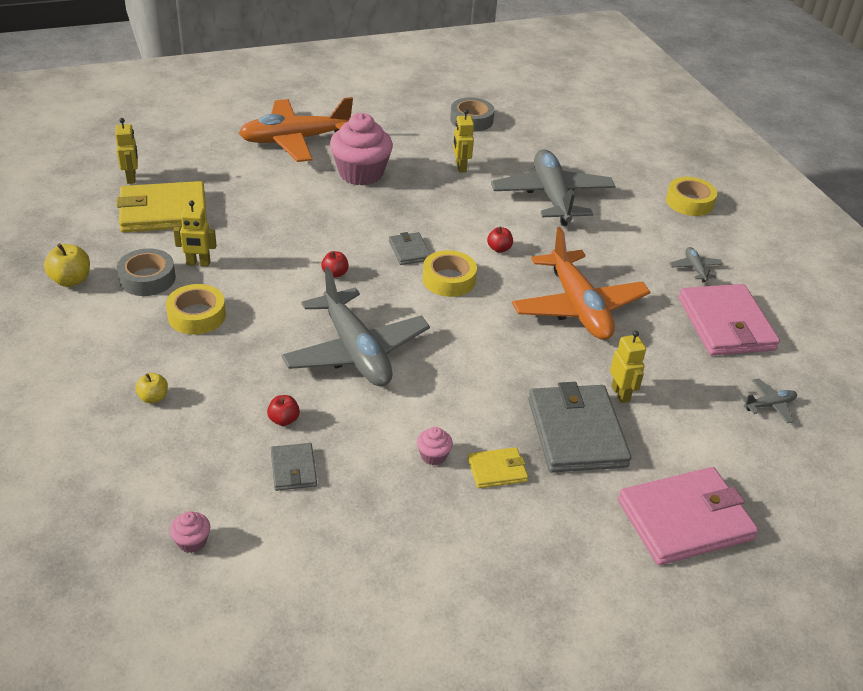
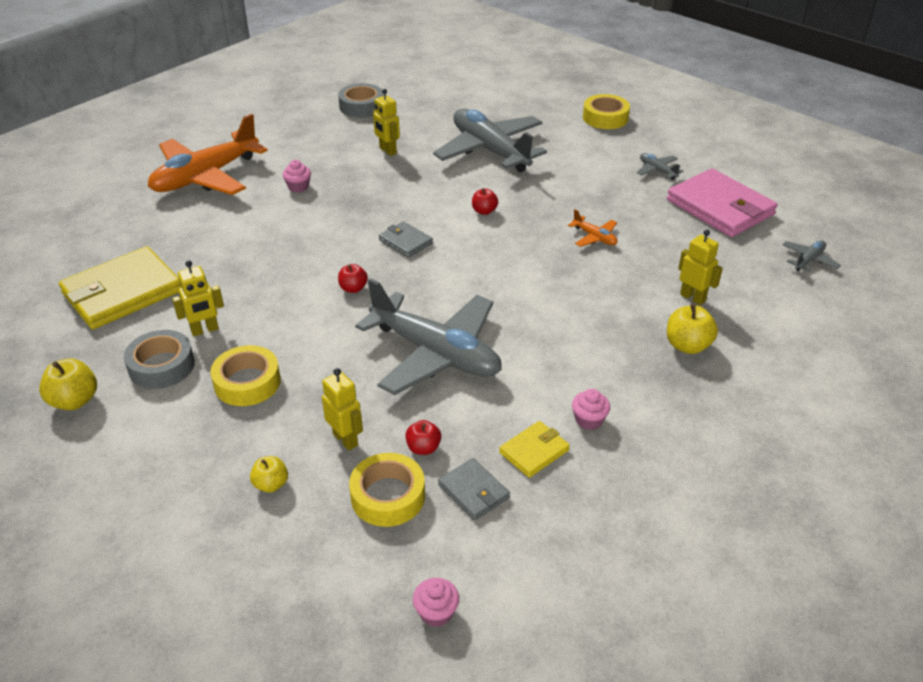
camera: 25 degrees left, 0 degrees up
yellow robot [115,118,138,184] -> yellow robot moved to [322,368,363,451]
pink cupcake [330,113,393,185] -> pink cupcake [283,160,311,192], size x0.42
yellow tape [422,250,477,297] -> yellow tape moved to [349,453,425,527]
yellow wallet [467,447,528,488] -> yellow wallet moved to [499,421,570,478]
orange plane [512,227,650,340] -> orange plane [568,209,618,247], size x0.41
grey wallet [528,382,631,473] -> yellow apple [667,304,718,354]
pink wallet [618,467,758,565] -> none

